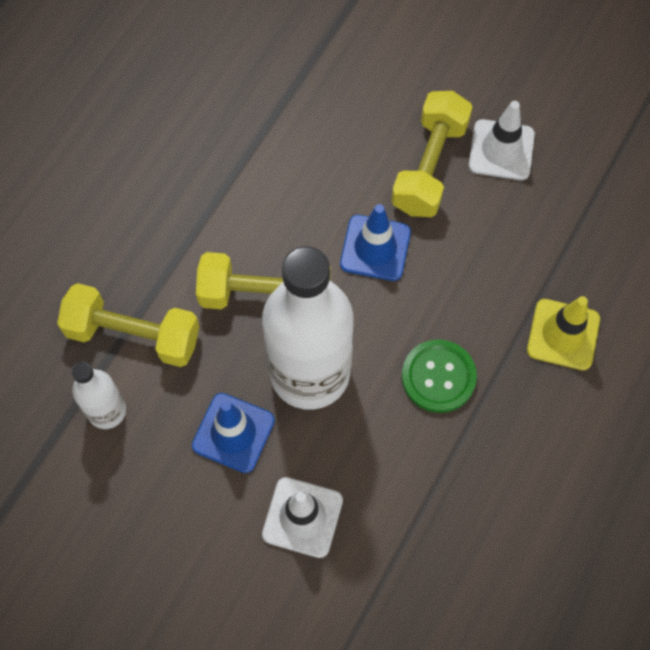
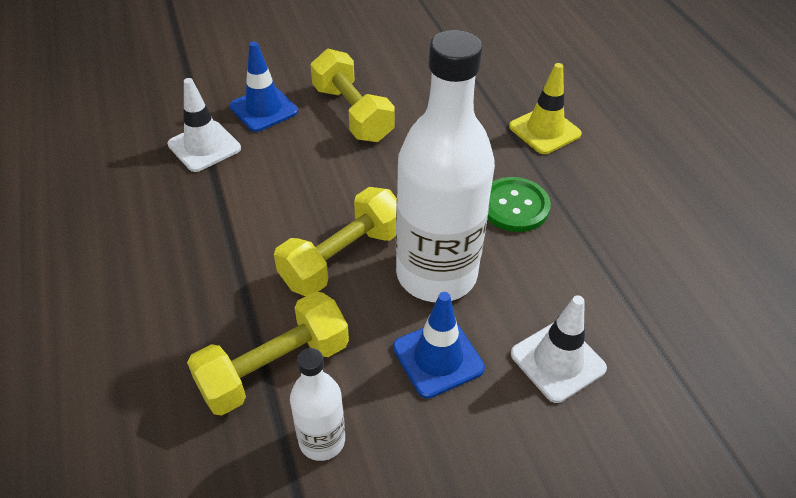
camera: 50 degrees left, 20 degrees down
blue traffic cone [340,204,411,281] -> blue traffic cone moved to [229,41,298,132]
white traffic cone [469,101,535,180] -> white traffic cone moved to [167,78,241,172]

